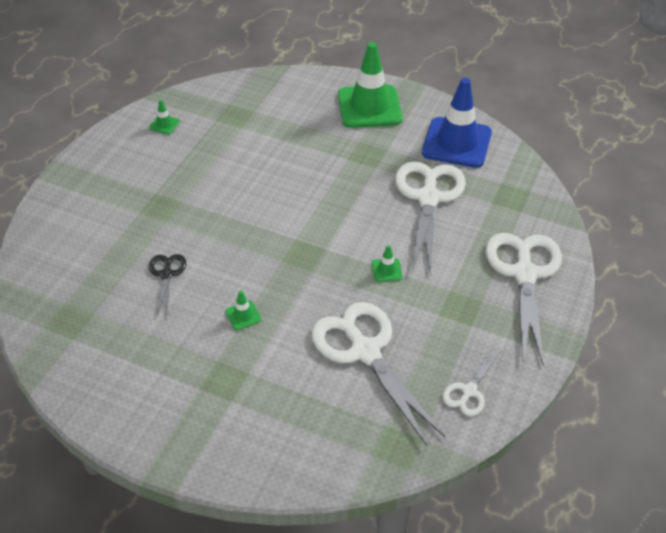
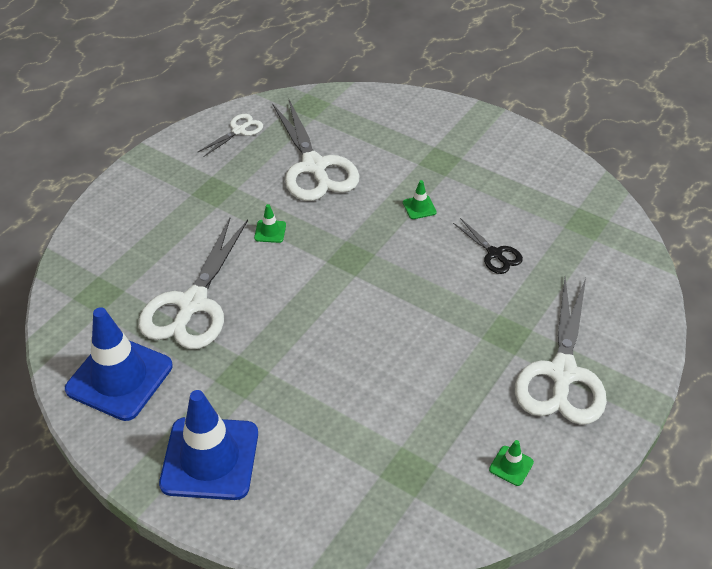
camera: 170 degrees left, 0 degrees up
black scissors [149,254,186,316] -> black scissors turned 45 degrees counterclockwise [453,218,523,274]
green traffic cone [338,42,403,128] -> blue traffic cone [159,390,258,500]
white scissors [485,233,562,367] -> white scissors moved to [515,277,607,425]

